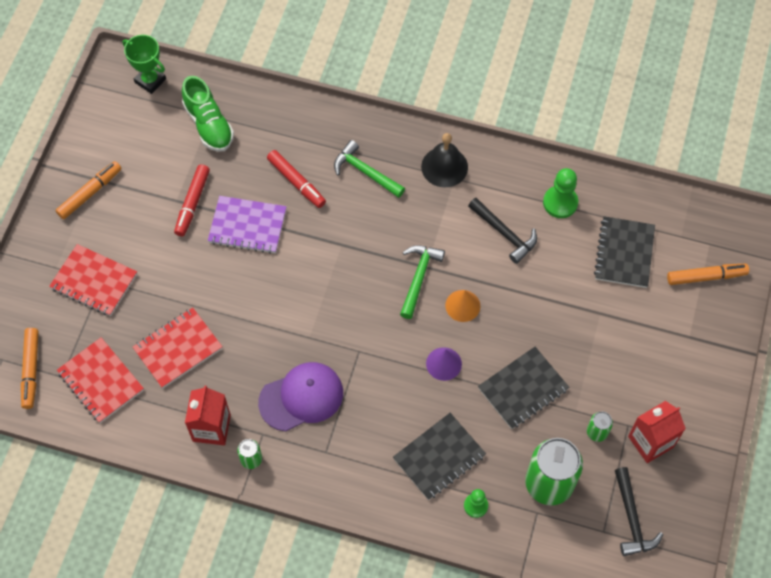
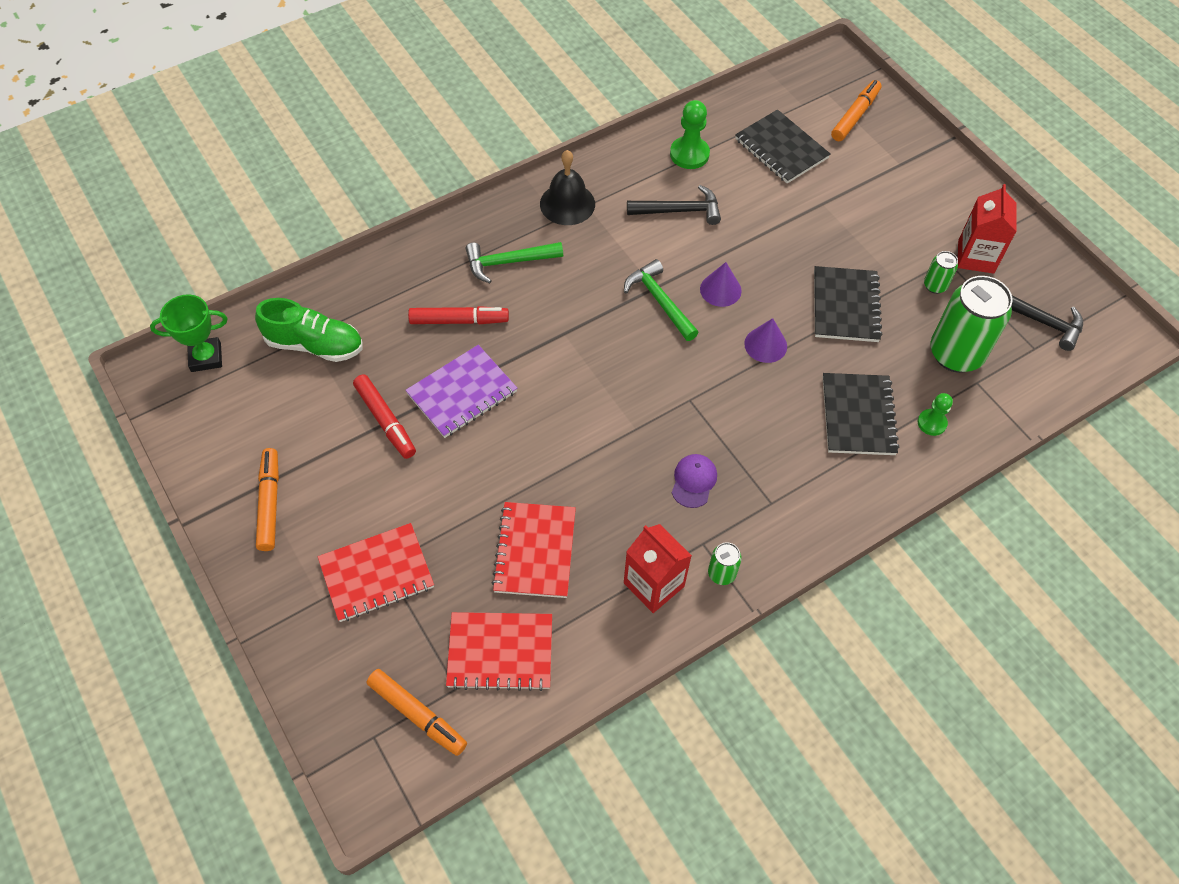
camera: 50 degrees left, 5 degrees down
purple cap [258,362,343,431] -> purple cap [672,454,717,508], size x0.54
orange cone [445,290,480,322] -> purple cone [700,262,742,307]

